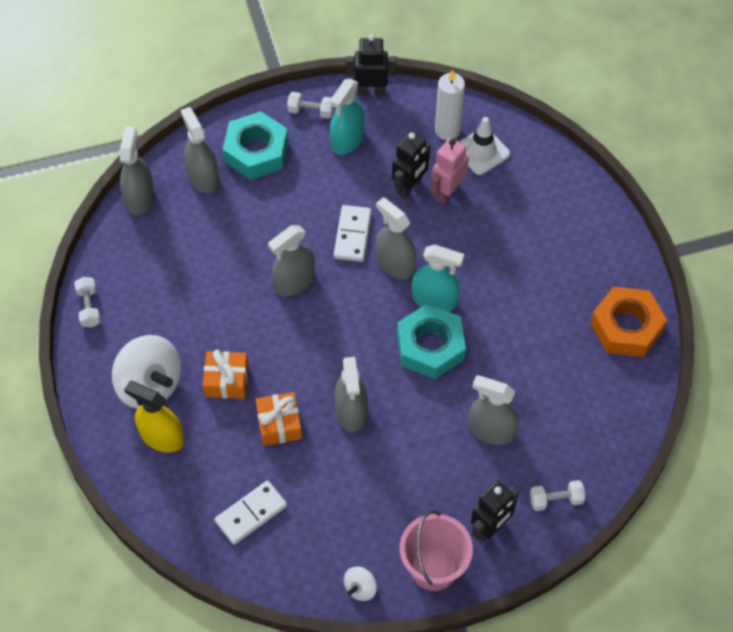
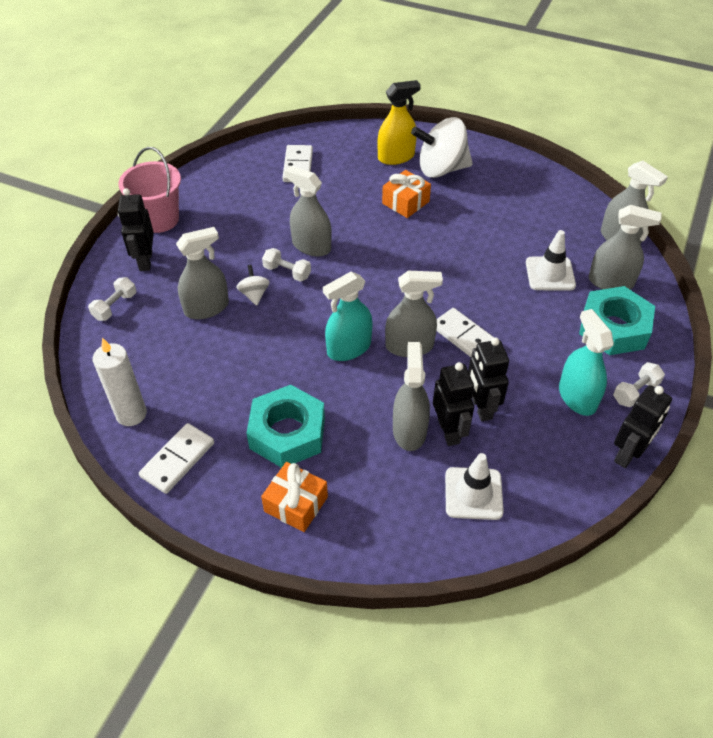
camera: 130 degrees right, 10 degrees down
white dumbbell [74,277,101,327] -> white dumbbell moved to [262,248,311,282]
orange gift [256,392,302,446] -> orange gift moved to [261,462,328,532]
grey spray bottle [268,225,315,296] -> grey spray bottle moved to [393,342,430,451]
white spinning top [344,566,377,601] -> white spinning top moved to [236,265,270,306]
turquoise nut [397,304,466,379] -> turquoise nut moved to [246,385,325,468]
pink robot [430,138,469,205] -> black robot [433,362,474,446]
white candle [435,70,465,140] -> white candle moved to [93,337,147,426]
orange nut [590,287,667,357] -> white domino [139,423,214,494]
none -> white traffic cone [526,230,576,291]

